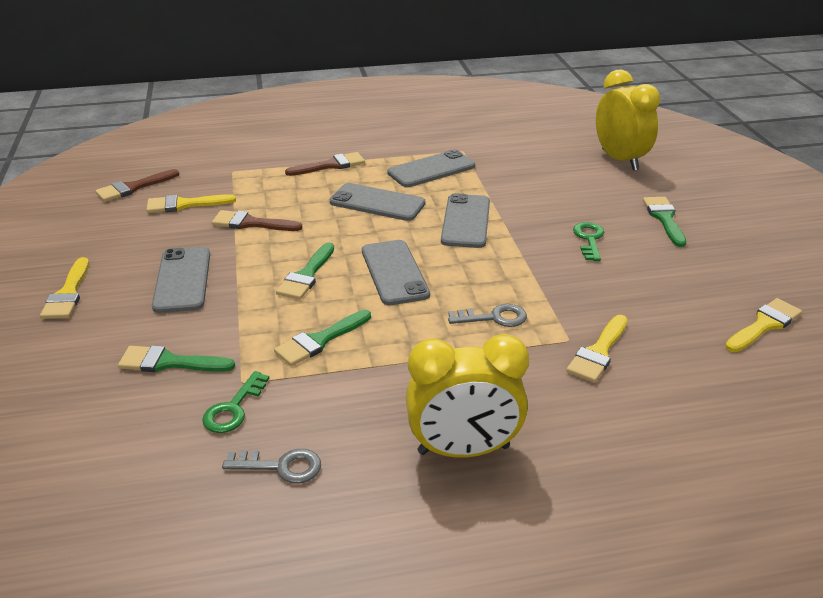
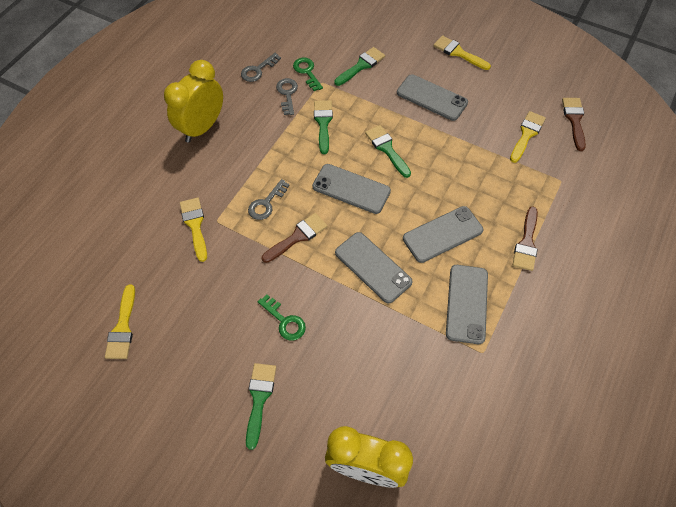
camera: 130 degrees right, 25 degrees up
brown brush [212,210,302,231] -> brown brush moved to [262,213,327,263]
green brush [643,197,686,247] -> green brush turned 120 degrees counterclockwise [246,363,276,450]
none -> grey key [276,78,298,115]

